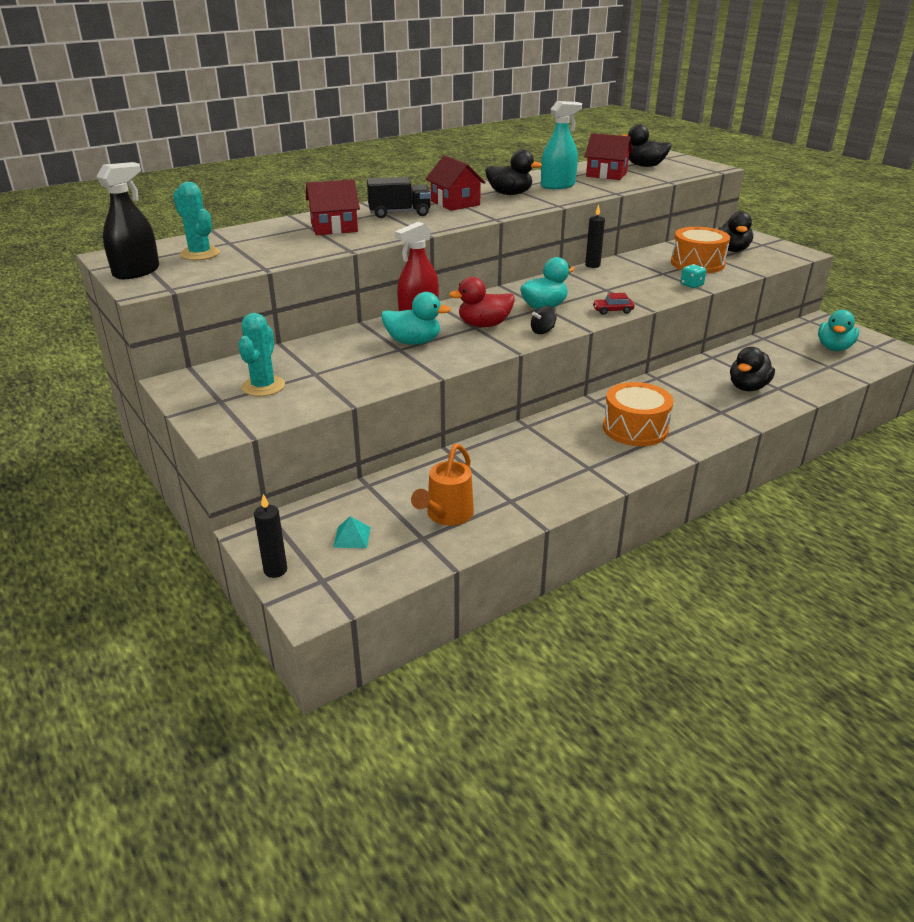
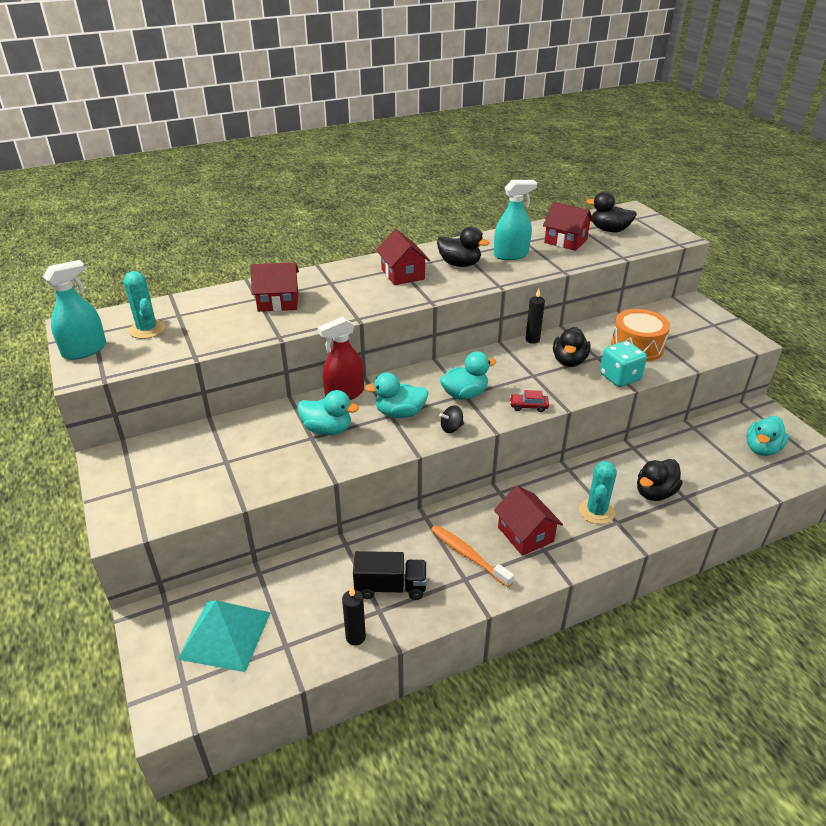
camera: 10 degrees right, 5 degrees up
black spray bottle [97,162,160,279] -> turquoise spray bottle [43,260,106,360]
turquoise cactus [239,313,285,396] -> turquoise cactus moved to [579,461,617,524]
black candle [254,494,287,578] -> black candle moved to [342,586,366,646]
turquoise pyramid [333,516,371,548] -> turquoise pyramid [178,600,271,672], size x2.34
black truck [367,177,431,218] -> black truck moved to [353,551,427,600]
orange watering can [411,444,474,526] -> none
red duck [449,277,514,327] -> turquoise duck [365,373,429,418]
orange drum [603,382,674,446] -> red house [494,486,563,556]
turquoise dice [680,264,706,288] -> turquoise dice [600,341,647,387], size x1.82
black duck [718,211,753,252] -> black duck moved to [553,327,591,367]
none -> orange toothbrush [431,525,514,587]

